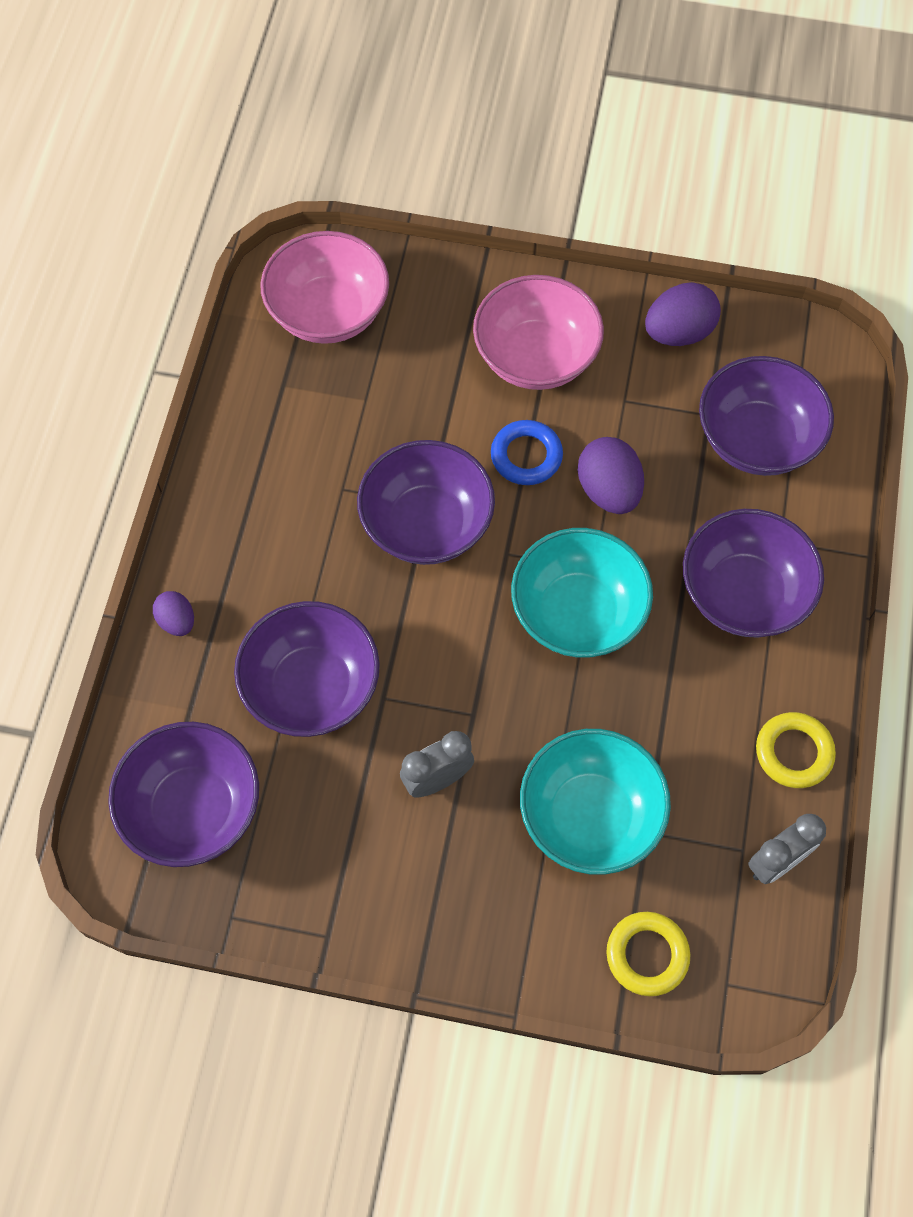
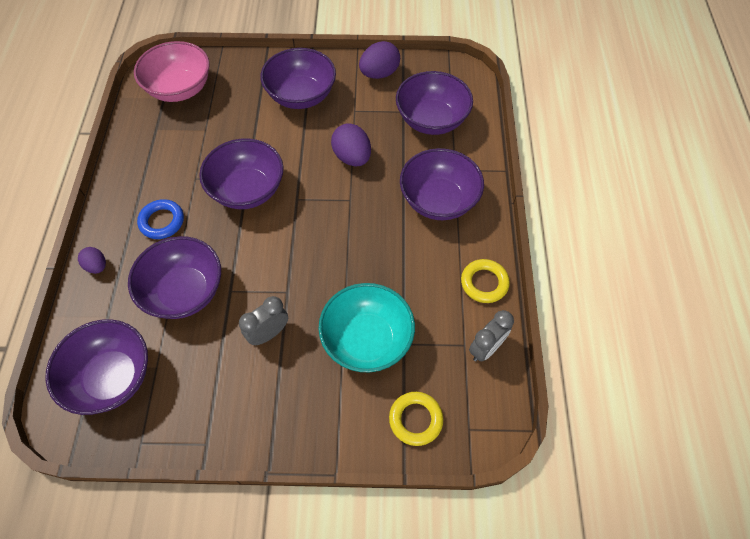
camera: 10 degrees left, 5 degrees down
pink bowl [473,275,604,390] -> purple bowl [260,48,336,109]
blue ring [491,420,563,485] -> blue ring moved to [137,199,184,239]
turquoise bowl [511,528,653,658] -> none

